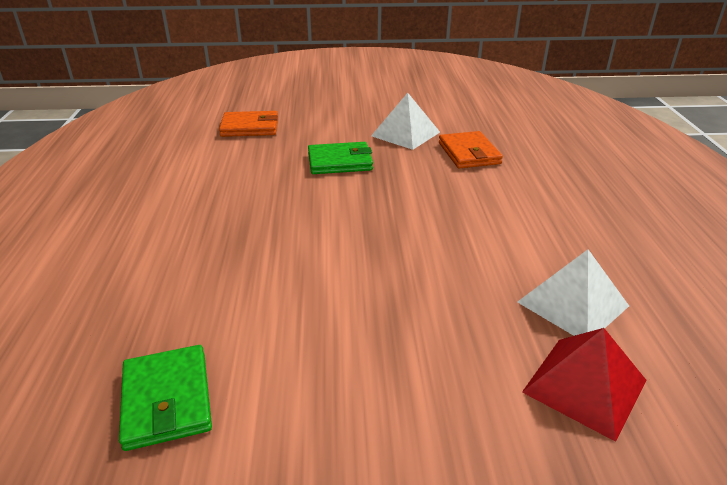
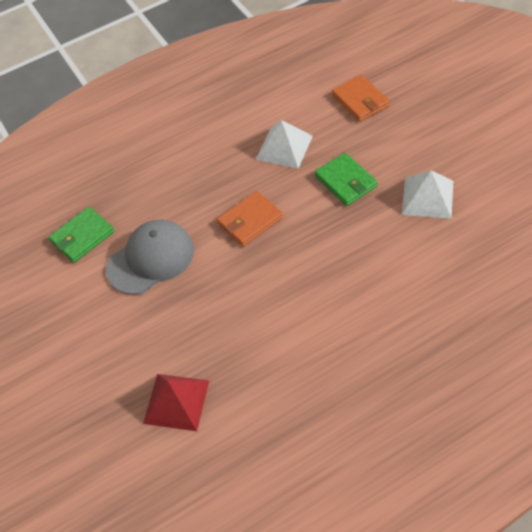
camera: 70 degrees right, 20 degrees up
orange wallet [439,131,503,168] -> orange wallet moved to [217,191,283,247]
white pyramid [518,249,629,336] -> white pyramid moved to [256,120,313,169]
none -> grey cap [106,220,194,295]

